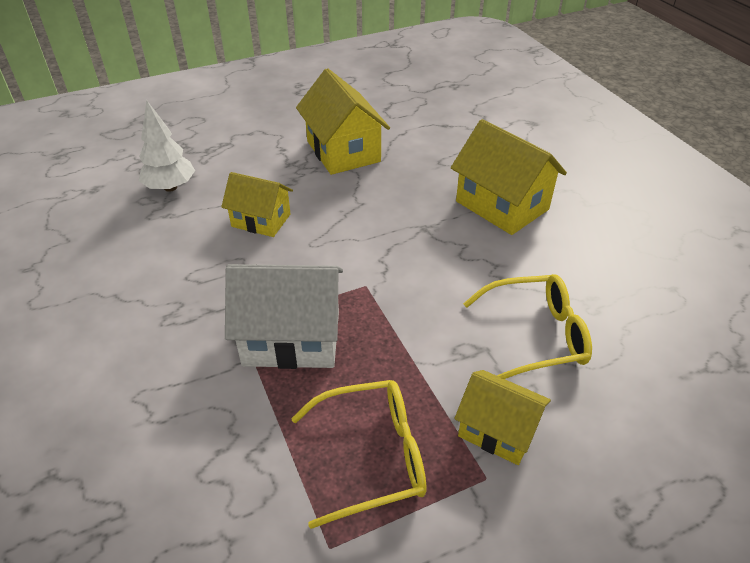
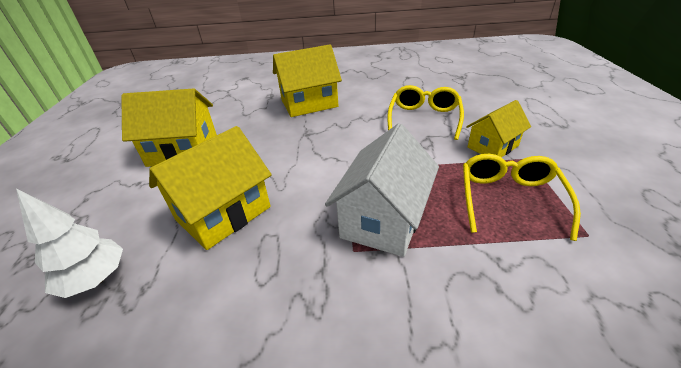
camera: 65 degrees left, 5 degrees down
yellow house [221,172,293,237] -> yellow house [149,126,272,250], size x1.58

